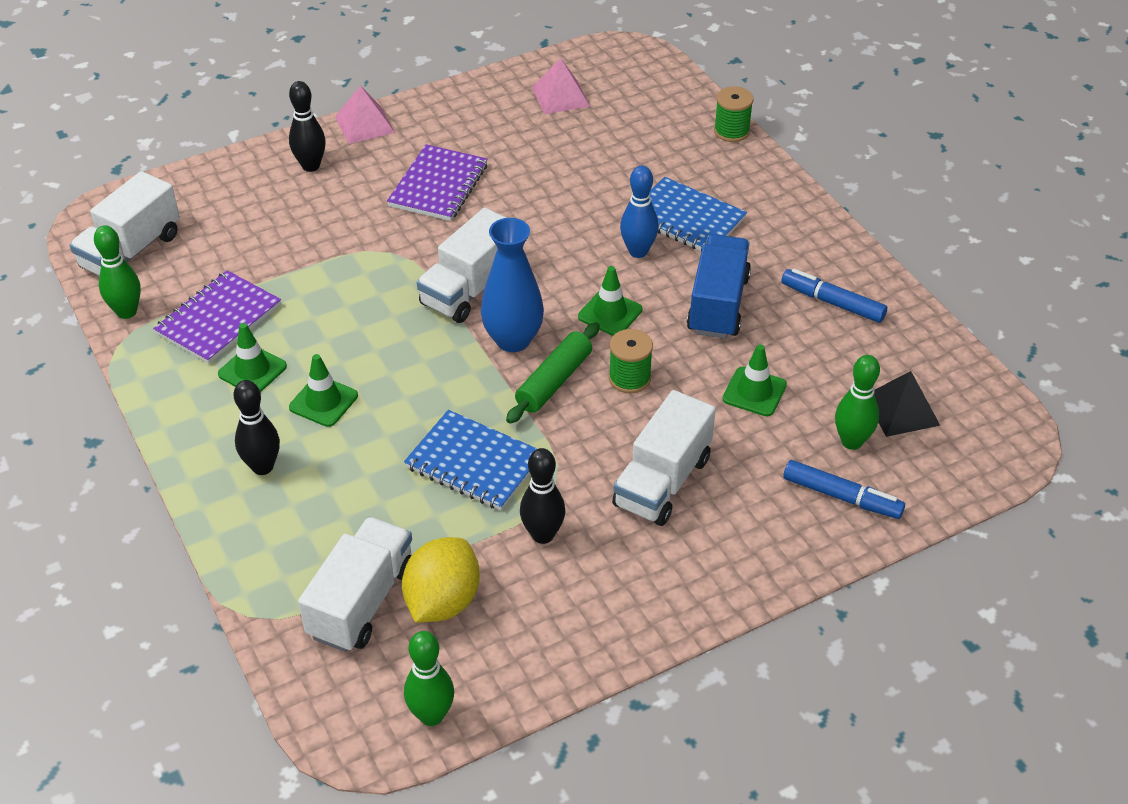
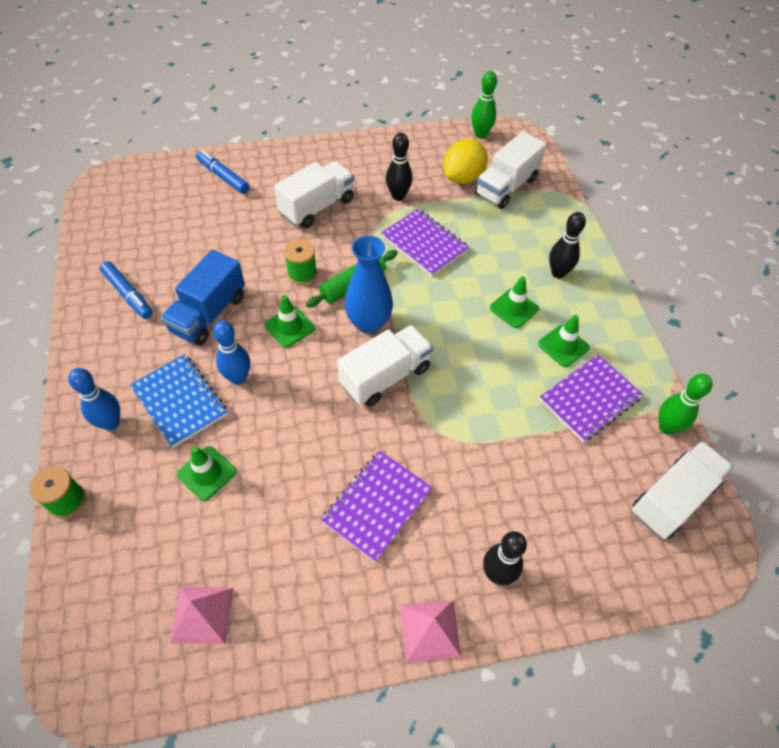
camera: 165 degrees left, 10 degrees up
blue notebook [404,410,537,510] -> purple notebook [381,209,469,276]
green traffic cone [723,344,787,416] -> green traffic cone moved to [177,446,236,501]
green bowling pin [835,355,880,450] -> none
black pyramid [874,371,940,437] -> none
none -> blue bowling pin [68,368,120,431]

